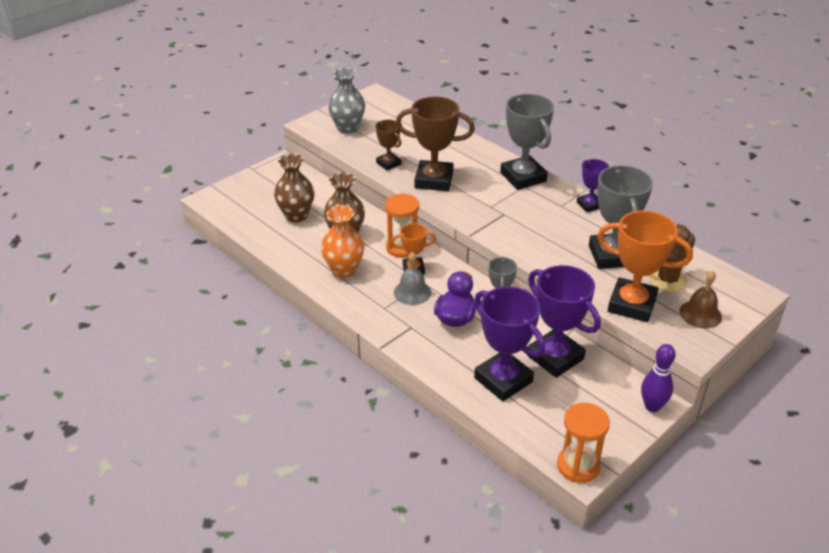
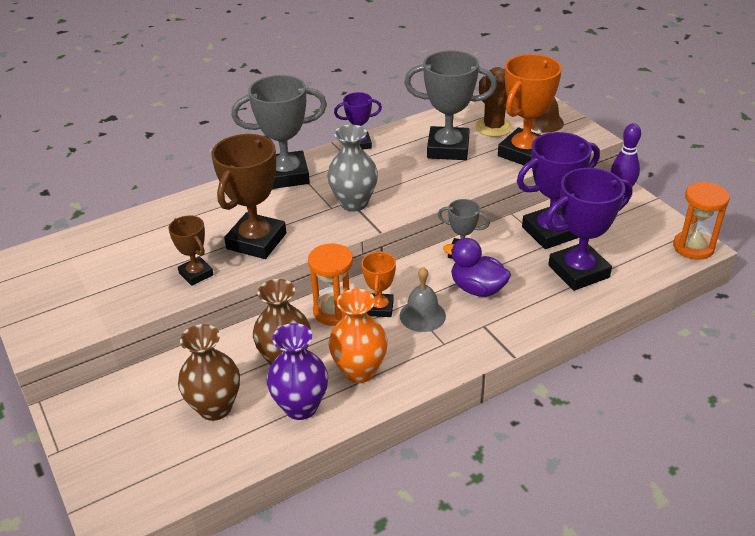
camera: 75 degrees left, 0 degrees up
grey vase [328,68,365,134] -> grey vase moved to [327,125,378,212]
brown trophy [376,120,401,170] -> brown trophy turned 75 degrees clockwise [168,215,214,286]
none -> purple vase [267,323,328,420]

